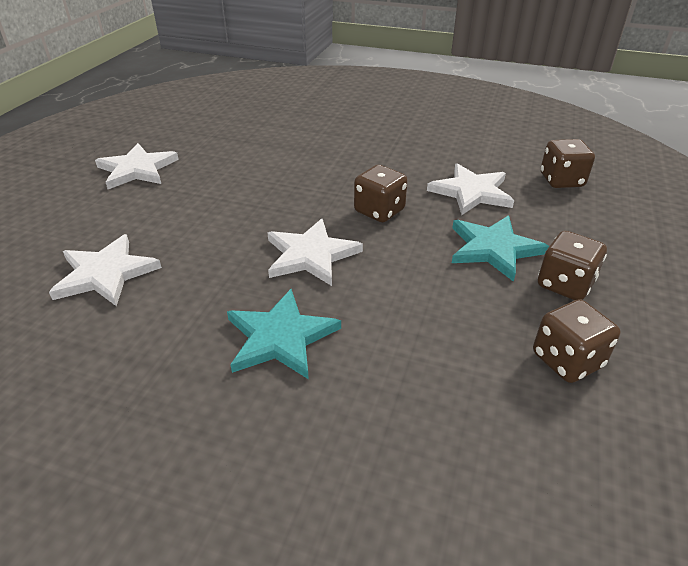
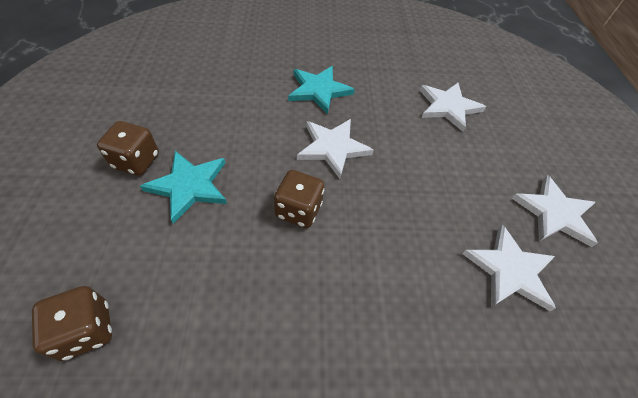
camera: 155 degrees right, 15 degrees up
white star [427,163,514,215] -> white star moved to [462,224,556,311]
brown dice [533,299,621,383] -> none

